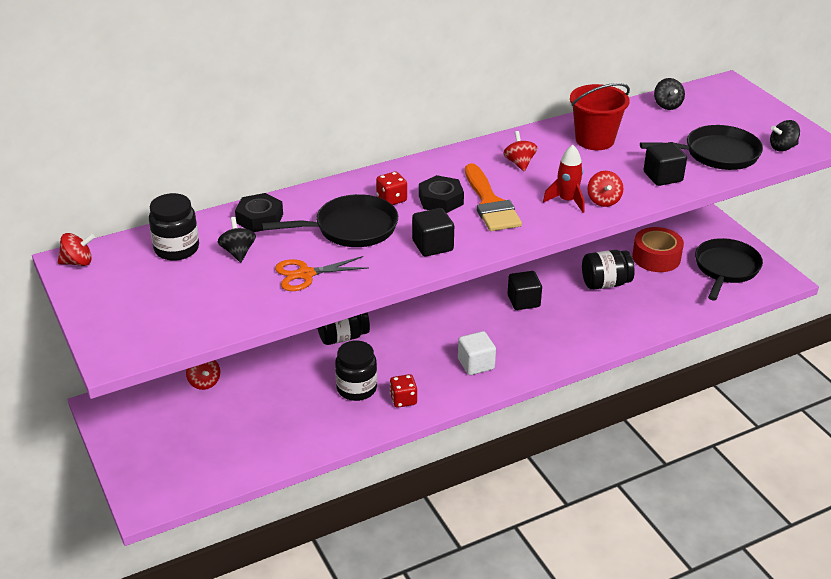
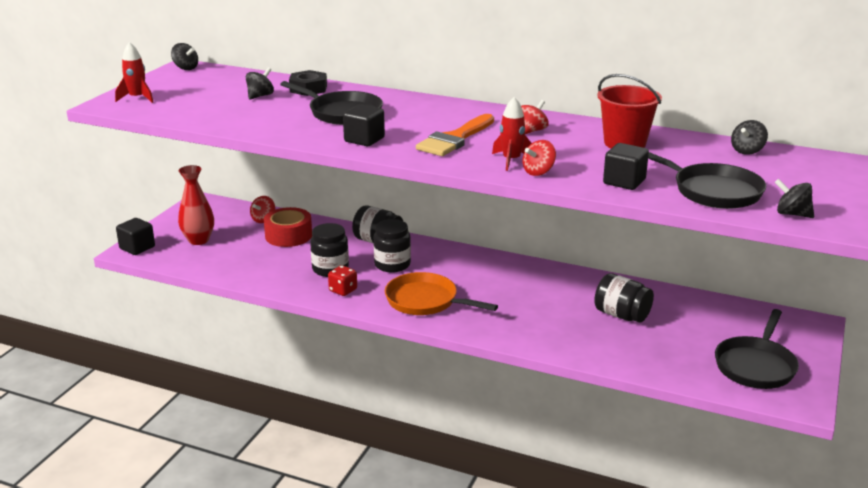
camera: 50 degrees right, 10 degrees down
red spinning top [57,233,95,266] -> black spinning top [171,43,198,70]
black jar [149,193,199,261] -> black jar moved to [374,219,411,273]
orange scissors [275,256,369,291] -> none
red dice [376,171,407,205] -> none
black nut [419,175,464,213] -> none
white cube [458,331,496,375] -> orange pan [385,272,498,315]
black cube [507,271,542,310] -> black cube moved to [116,218,155,255]
red tape [632,227,684,272] -> red tape moved to [264,207,312,247]
black pan [695,238,763,301] -> black pan turned 135 degrees clockwise [715,309,799,389]
none -> red rocket [115,42,153,103]
none -> red vase [178,165,214,245]

